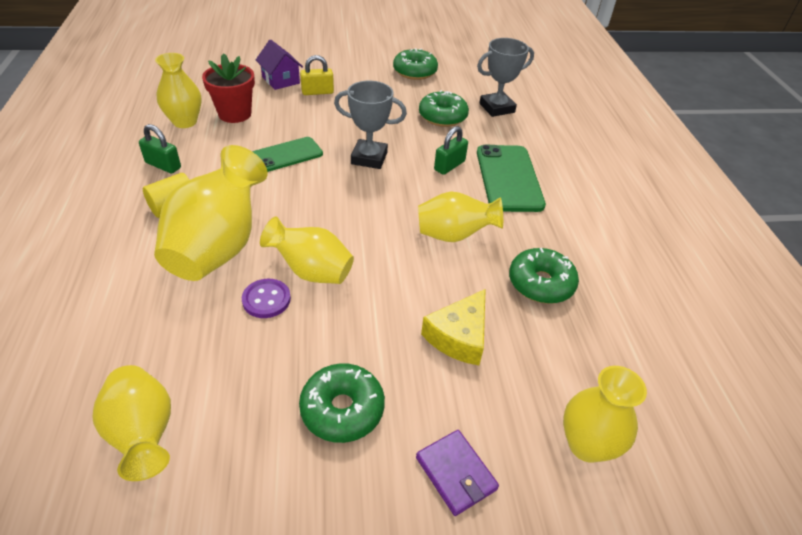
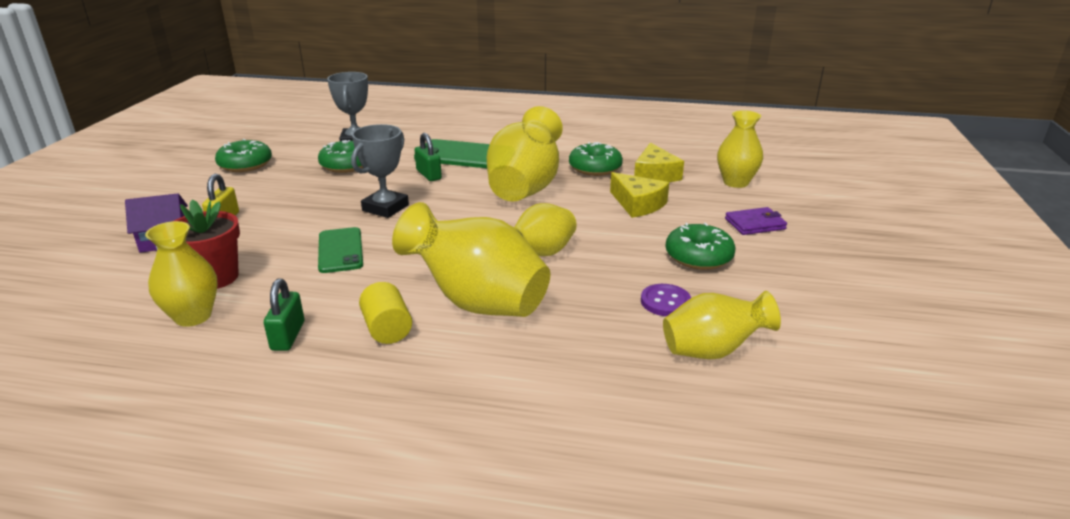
camera: 70 degrees left, 15 degrees down
green padlock [139,124,181,174] -> green padlock turned 45 degrees counterclockwise [264,279,304,351]
purple button [242,279,291,318] -> purple button moved to [641,284,691,316]
yellow vase [418,192,503,242] -> yellow vase [487,106,563,201], size x1.59
none -> yellow cheese [634,143,684,182]

